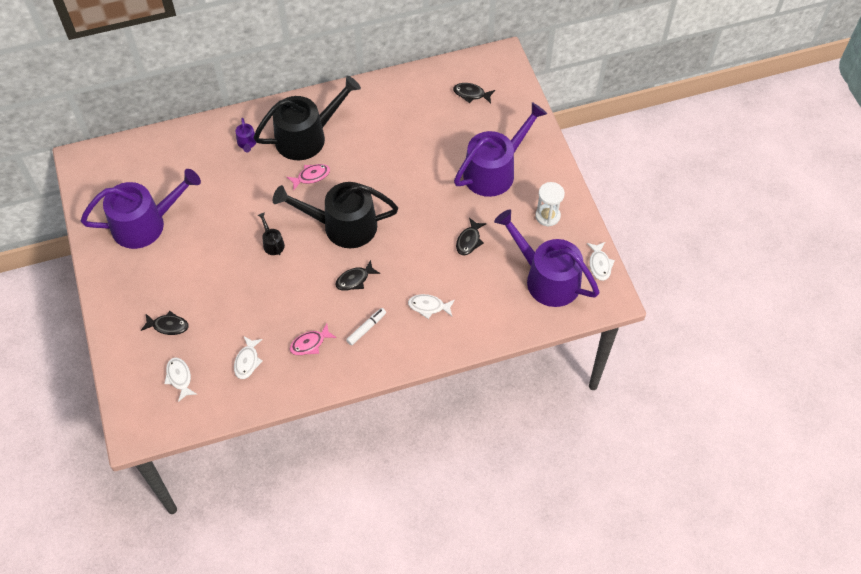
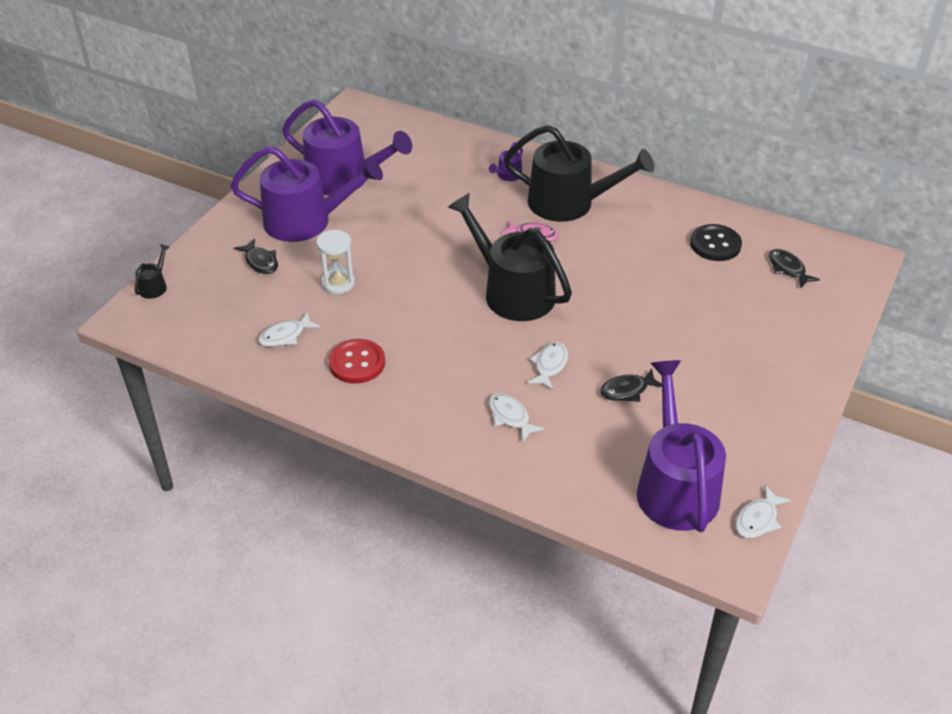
camera: 45 degrees right, 15 degrees down
white fish [164,357,198,402] -> white fish moved to [527,342,568,390]
black watering can [258,212,285,255] -> black watering can moved to [135,244,170,299]
pink fish [290,323,337,355] -> red button [329,339,385,384]
black fish [335,260,380,291] -> none
white marker [346,308,386,345] -> none
purple watering can [454,102,547,197] -> purple watering can moved to [231,146,383,242]
white hourglass [535,182,565,227] -> white hourglass moved to [316,230,355,294]
none -> black button [690,224,742,261]

